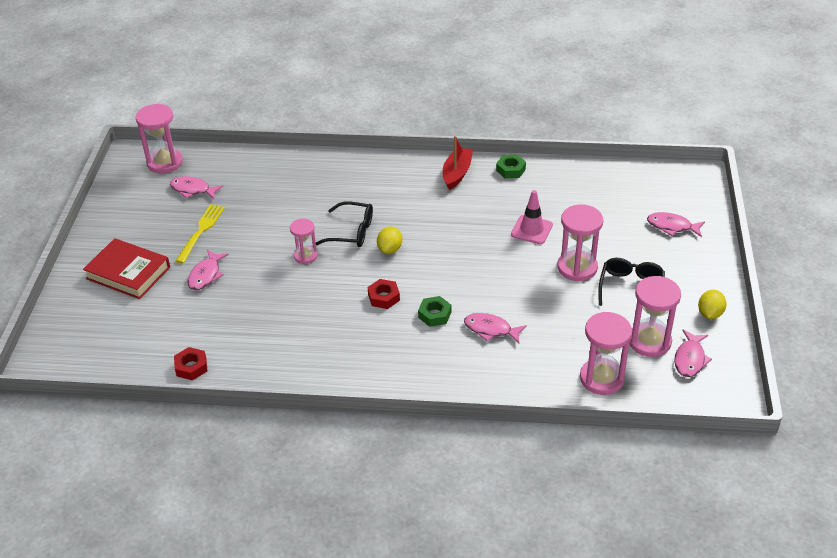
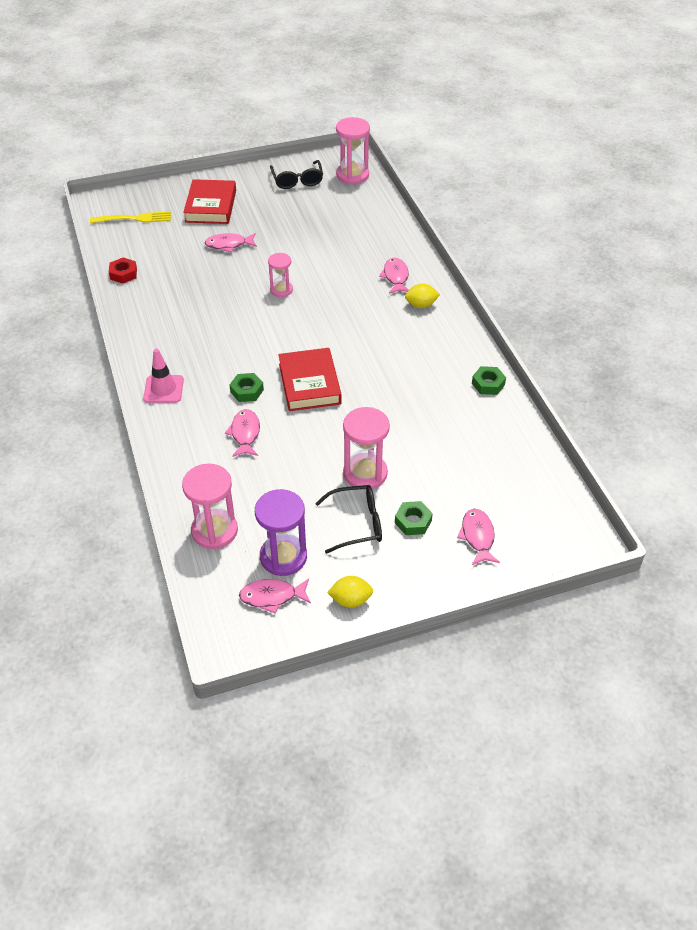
camera: 65 degrees right, 5 degrees up
pink fish [170,176,223,199] -> pink fish moved to [379,258,409,294]
yellow fork [176,204,225,263] -> yellow fork moved to [90,211,171,223]
black glasses [316,201,373,247] -> black glasses moved to [270,160,323,189]
red nut [368,279,400,309] -> none
yellow lemon [377,227,402,254] -> yellow lemon moved to [405,283,440,308]
red boat [443,136,473,190] -> none
pink traffic cone [511,190,553,244] -> pink traffic cone moved to [143,349,184,403]
pink hourglass [629,276,681,357] -> purple hourglass [255,489,307,576]
none -> red book [278,348,342,411]
none -> green nut [395,501,433,535]

